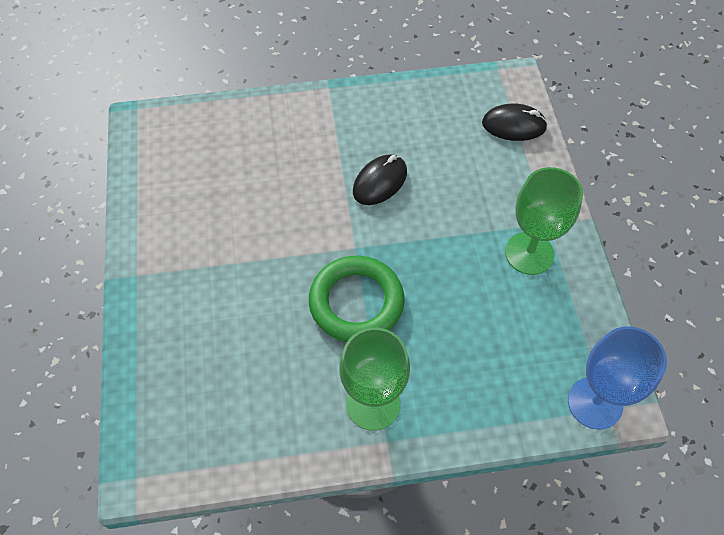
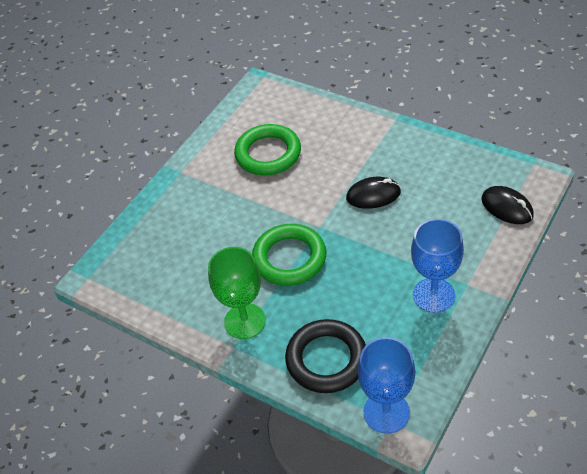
camera: 45 degrees right, 10 degrees down
green goblet [505,167,583,275] -> blue goblet [411,219,464,313]
none -> green ring [234,124,301,176]
none -> black ring [285,319,366,393]

